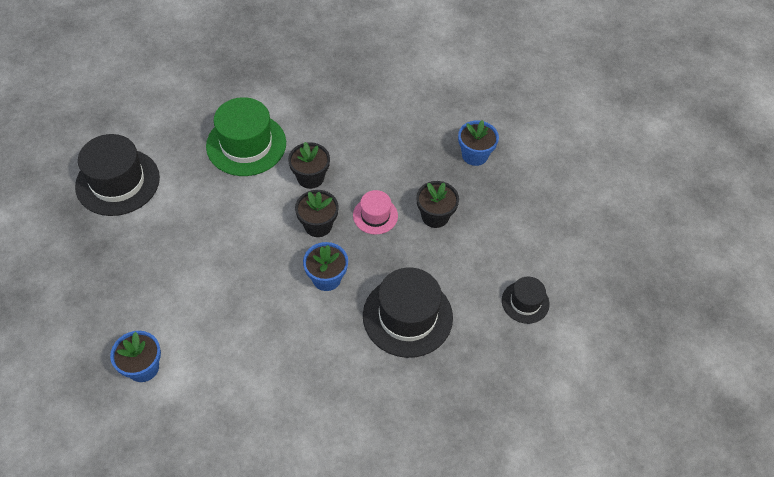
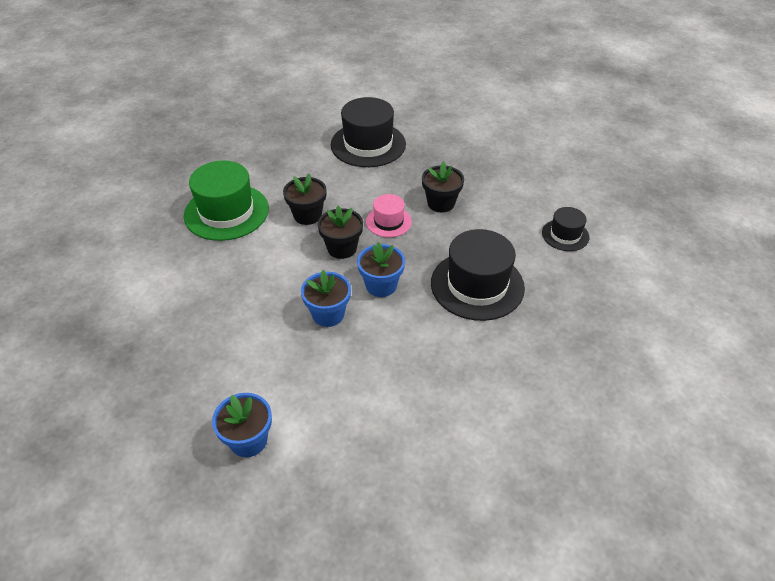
camera: 25 degrees left, 10 degrees down
black hat [75,134,160,216] -> black hat moved to [331,97,406,167]
blue flower pot [458,120,499,166] -> blue flower pot moved to [301,270,351,327]

